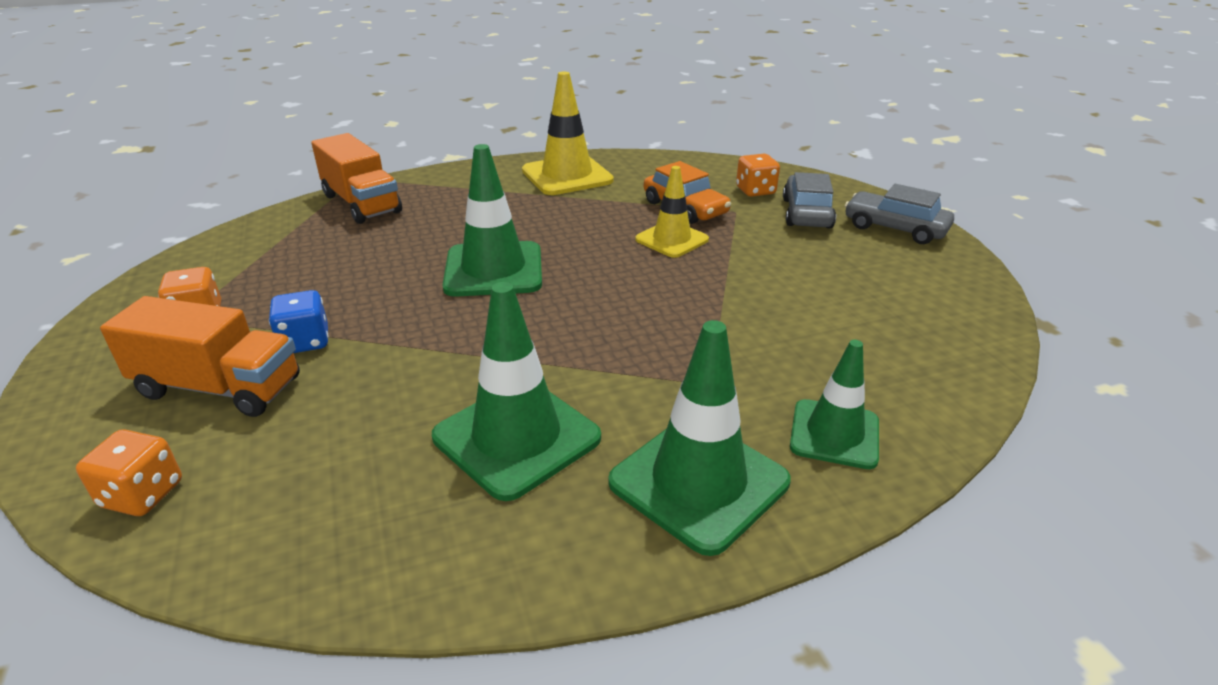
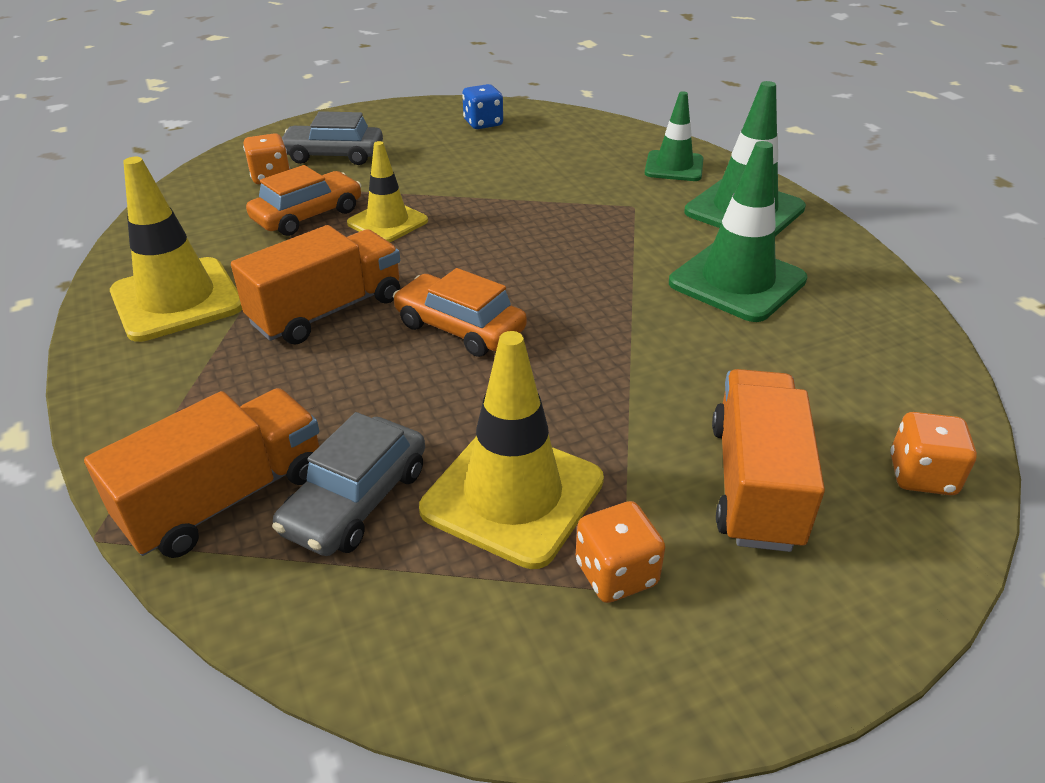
camera: 95 degrees left, 5 degrees up
blue dice [269,290,329,353] -> blue dice moved to [462,84,503,129]
green traffic cone [443,144,542,297] -> orange car [393,268,527,357]
grey car [845,184,954,244] -> grey car moved to [272,412,425,556]
none -> orange truck [231,225,400,344]
none -> yellow traffic cone [419,331,604,569]

